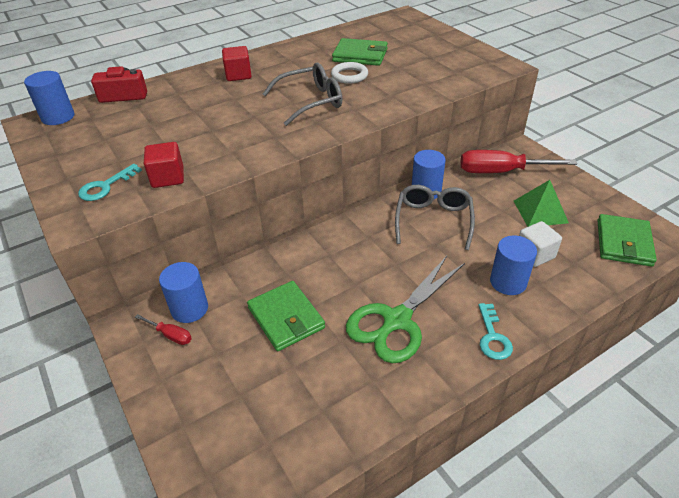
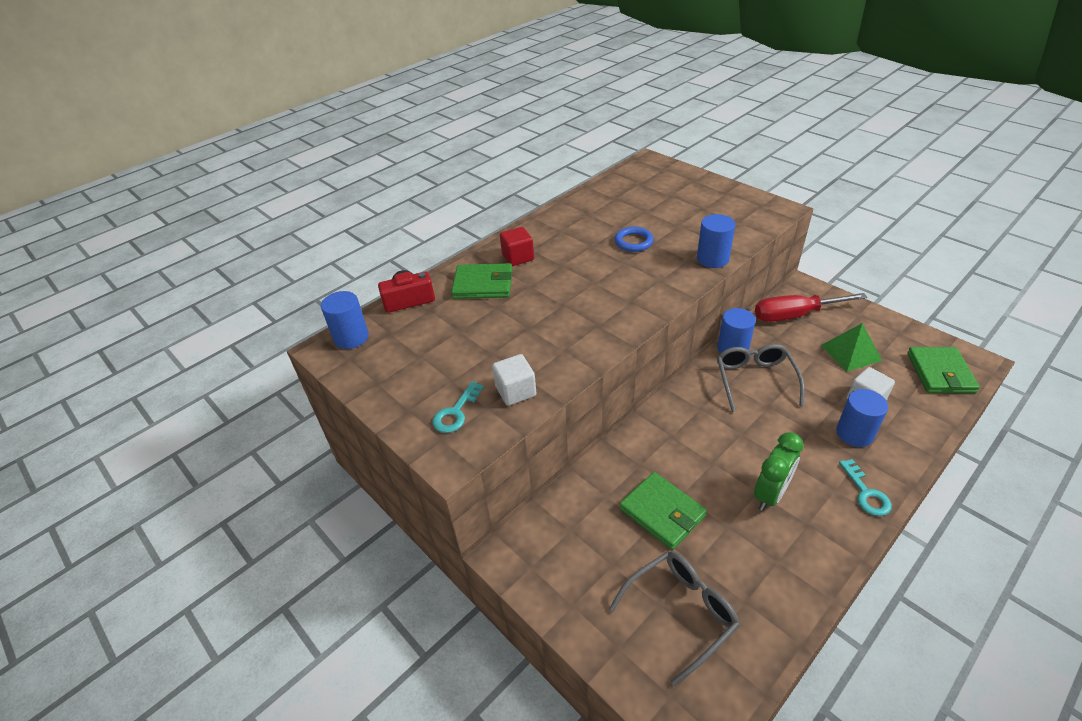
camera: 10 degrees left, 0 degrees up
red screwdriver [135,314,192,345] -> none
red cube [144,142,184,188] -> white cube [492,354,536,406]
blue cylinder [159,262,208,323] -> blue cylinder moved to [697,214,735,268]
grey glasses [263,63,342,126] -> grey glasses moved to [609,551,740,686]
white ring [331,62,368,84] -> blue ring [614,227,654,252]
green wallet [332,38,388,66] -> green wallet moved to [451,263,513,299]
green scissors [346,256,465,363] -> green clock [754,432,804,511]

